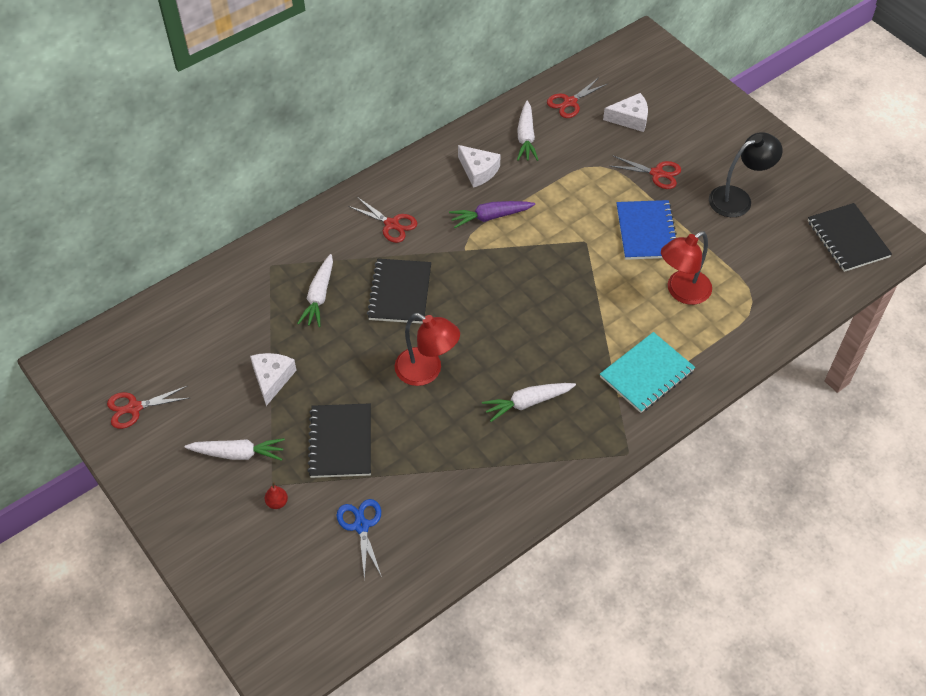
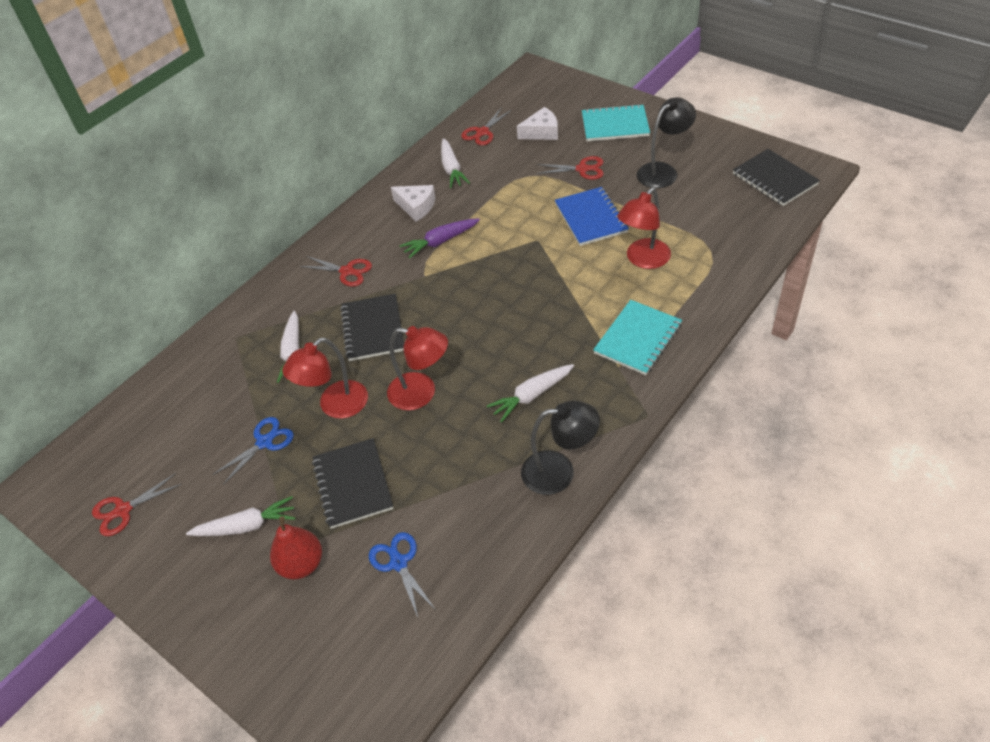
camera: 10 degrees left, 5 degrees down
white cheese [250,353,297,406] -> blue scissors [212,417,294,485]
red pear [265,482,288,509] -> red pear [270,516,322,580], size x2.00
none -> red lamp [282,338,368,419]
none -> black lamp [521,401,600,495]
none -> turquoise notebook [582,104,650,141]

